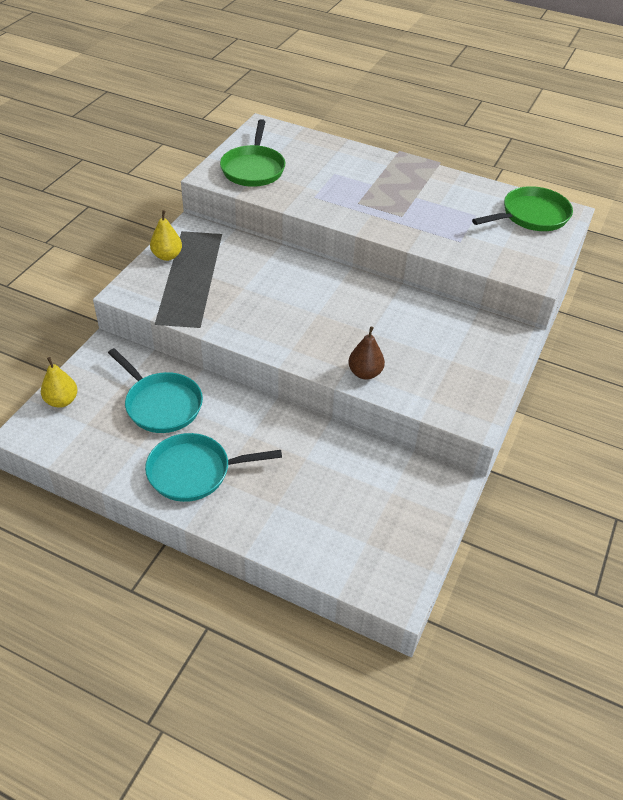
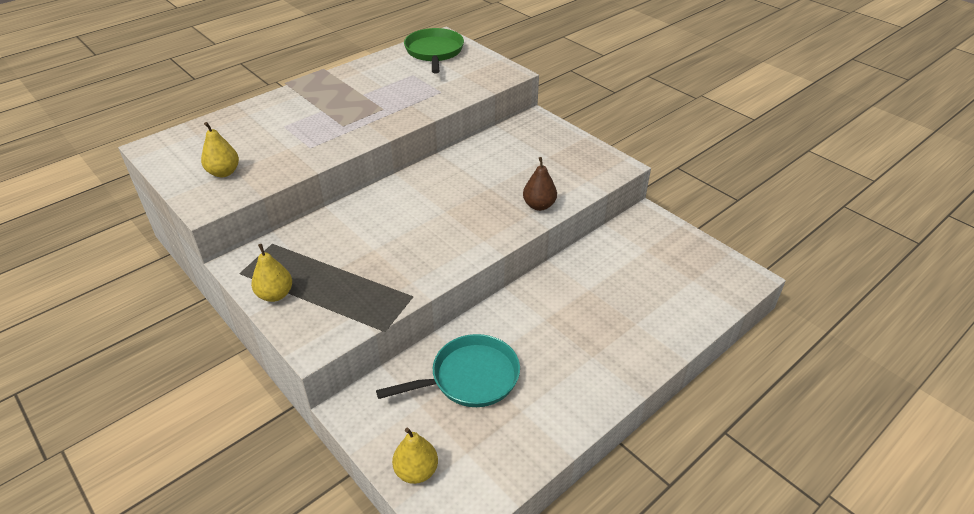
camera: 65 degrees left, 5 degrees down
turquoise pan [145,433,282,502] -> none
green pan [220,119,285,187] -> yellow pear [201,122,239,177]

